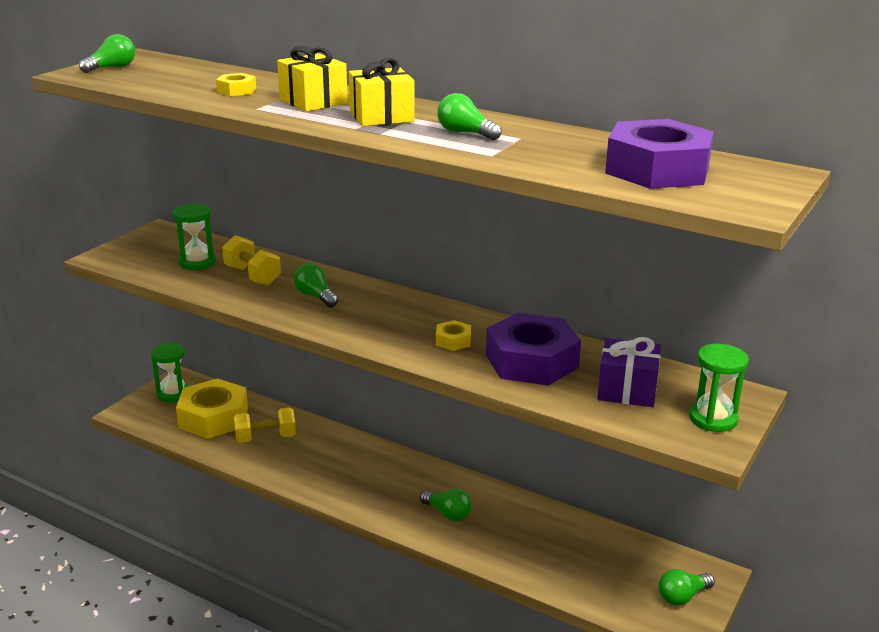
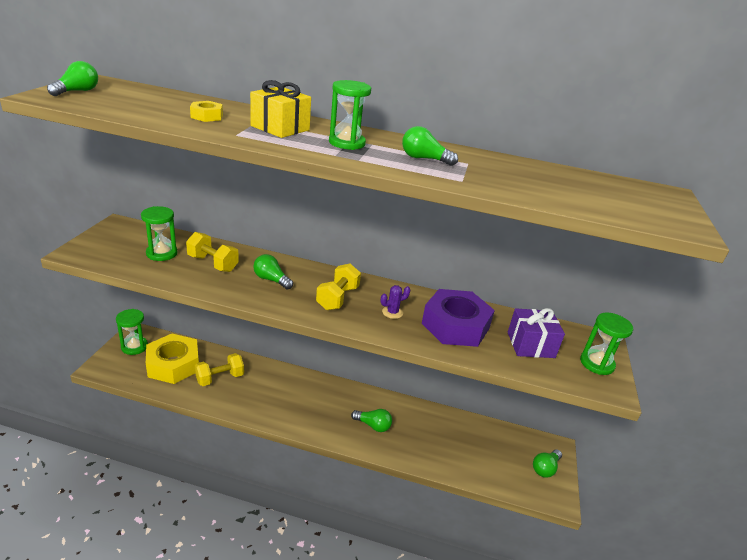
camera: 20 degrees left, 5 degrees up
yellow gift [349,58,414,126] -> green hourglass [329,80,371,150]
yellow nut [436,320,471,351] -> purple cactus [381,285,410,319]
purple nut [605,119,714,189] -> none
none -> yellow dumbbell [316,263,361,310]

